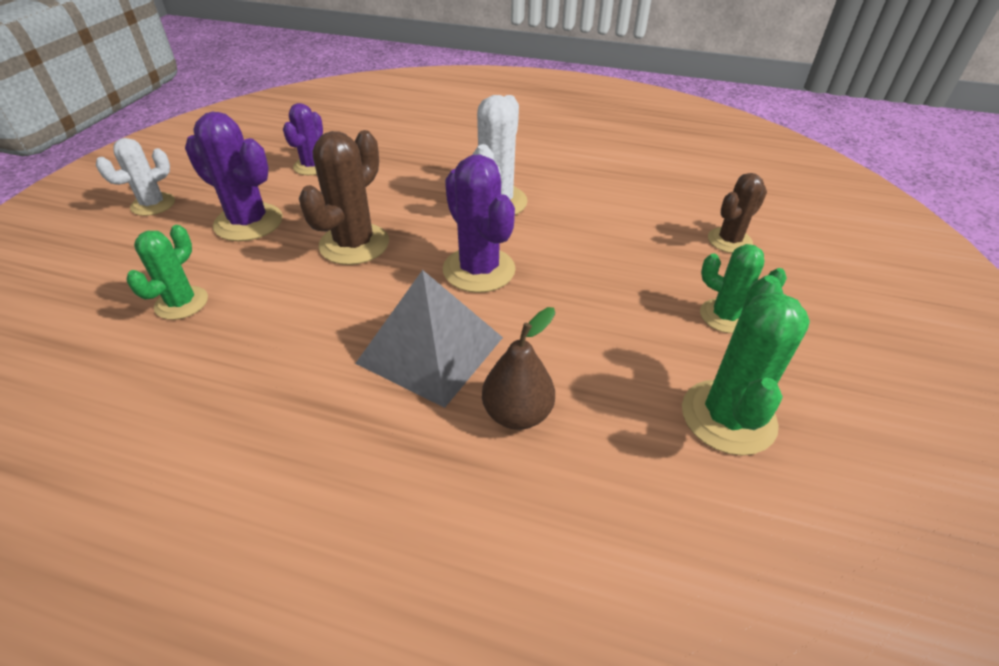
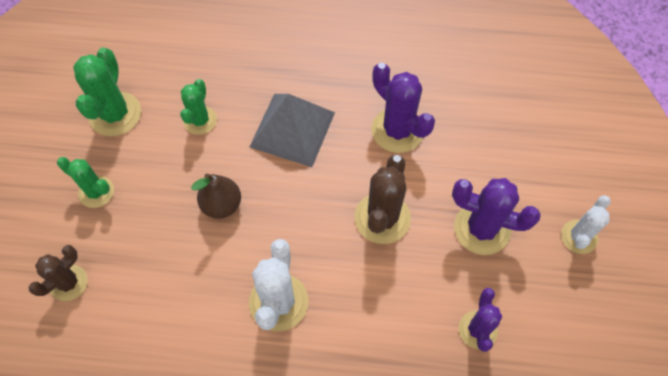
camera: 170 degrees right, 20 degrees up
green cactus [126,225,208,320] -> green cactus moved to [180,79,217,135]
purple cactus [443,154,516,293] -> purple cactus moved to [371,62,435,153]
brown pear [482,307,555,430] -> brown pear moved to [191,174,241,219]

